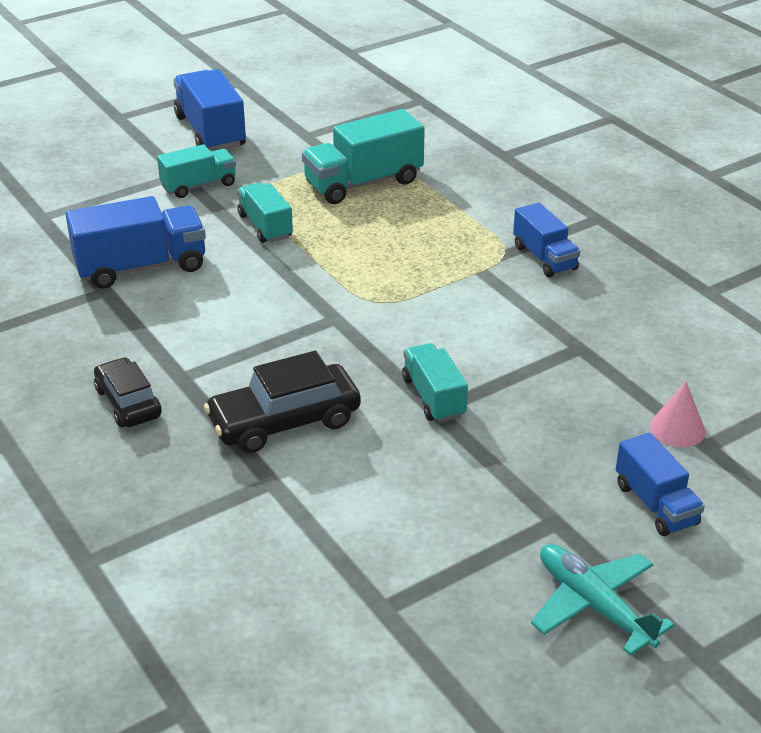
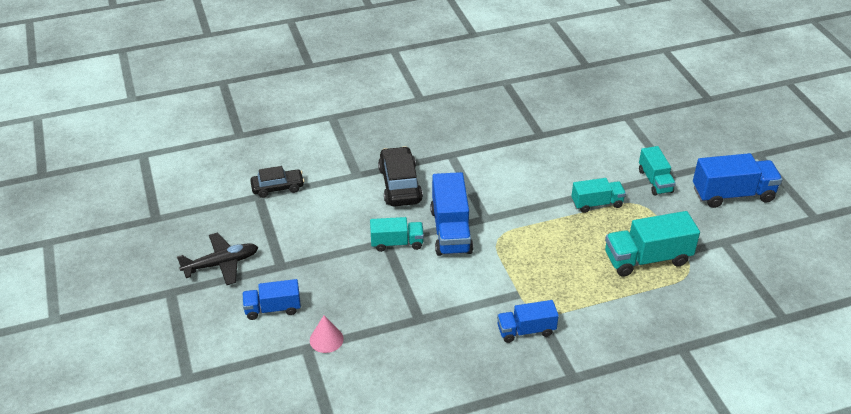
camera: 105 degrees right, 5 degrees up
blue truck [65,196,206,289] -> blue truck moved to [430,172,473,256]
black car [94,357,162,427] -> black car moved to [250,166,304,198]
turquoise truck [302,109,425,204] -> turquoise truck turned 90 degrees counterclockwise [605,211,700,277]
turquoise plane [531,544,675,656] -> black plane [177,233,258,285]

